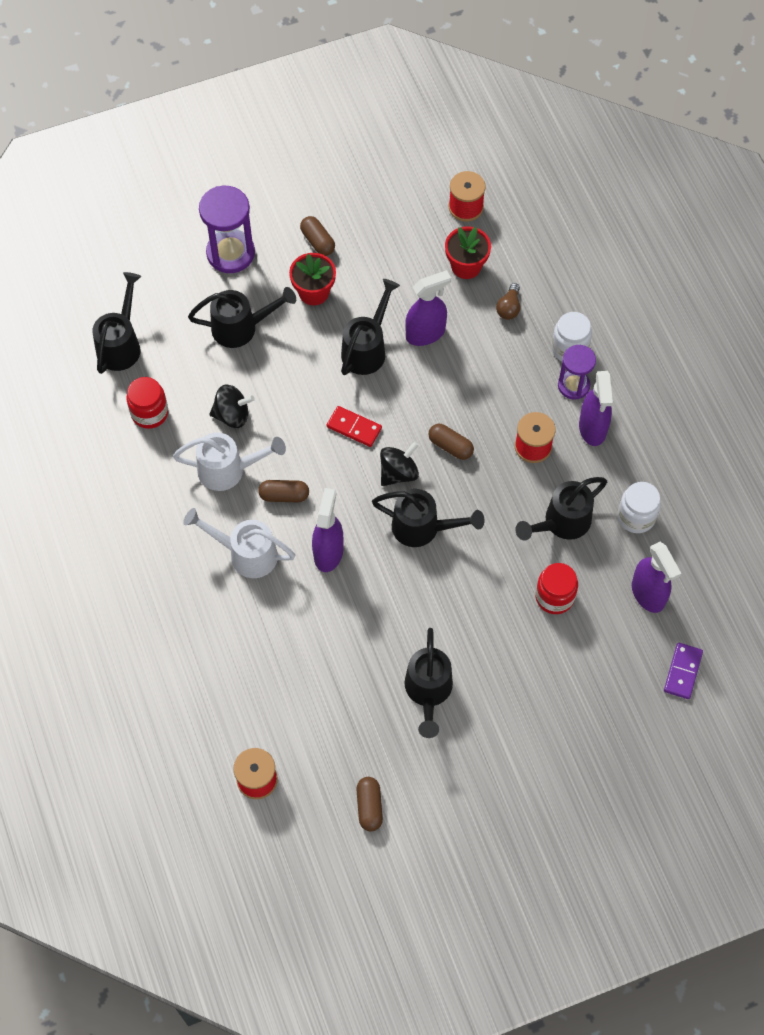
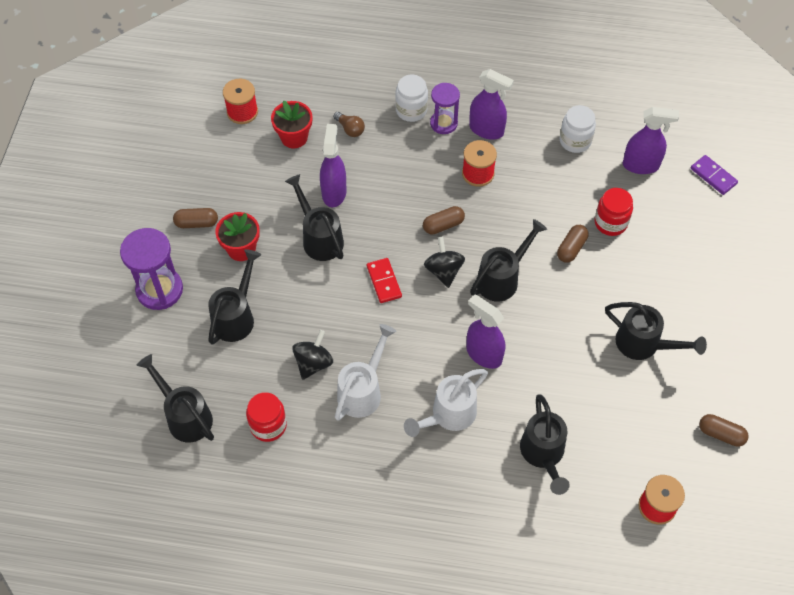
camera: 60 degrees left, 5 degrees down
brown capsule [258,480,309,502] -> brown capsule moved to [557,225,588,263]
red domino [327,406,382,447] -> red domino turned 75 degrees counterclockwise [367,258,402,303]
black watering can [515,477,607,541] -> black watering can moved to [520,394,570,495]

